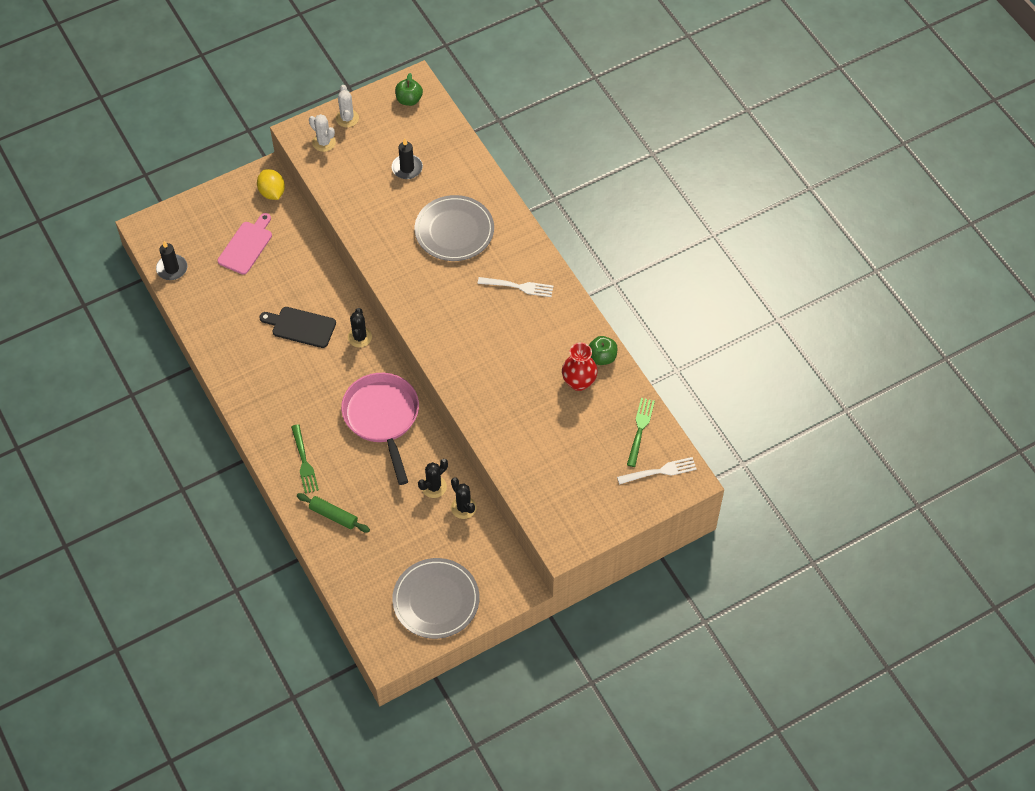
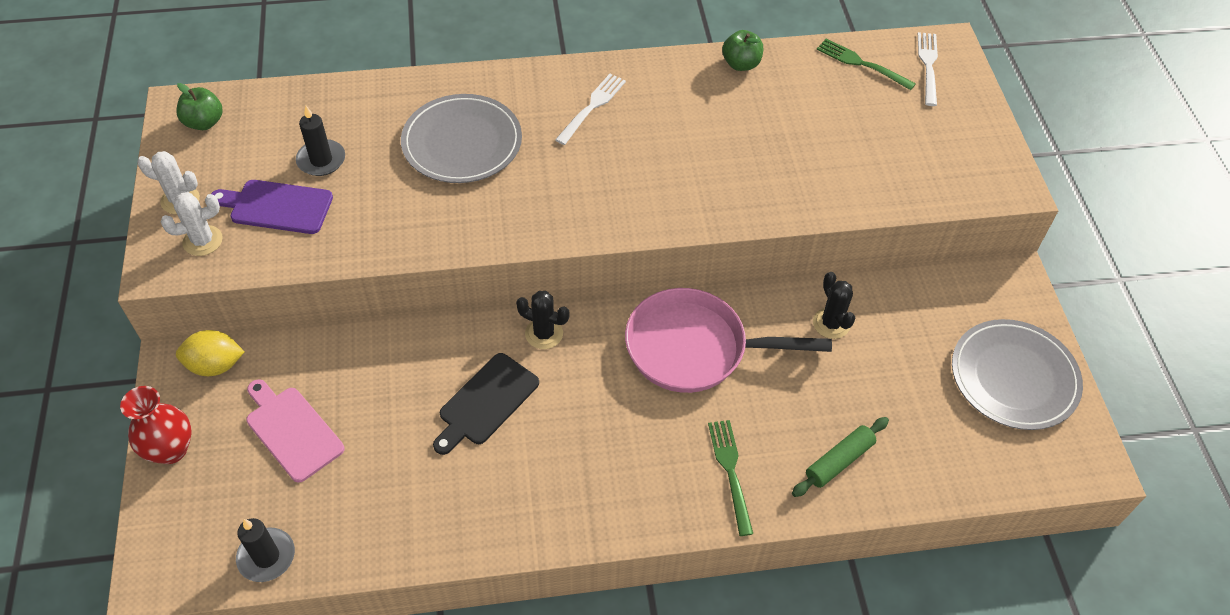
camera: 70 degrees left, 5 degrees down
green fork [291,424,319,494] -> green fork turned 105 degrees counterclockwise [708,420,753,536]
black cactus [451,478,477,519] -> none
red vase [562,343,598,391] -> red vase moved to [120,386,192,464]
none -> purple cutting board [211,180,333,234]

